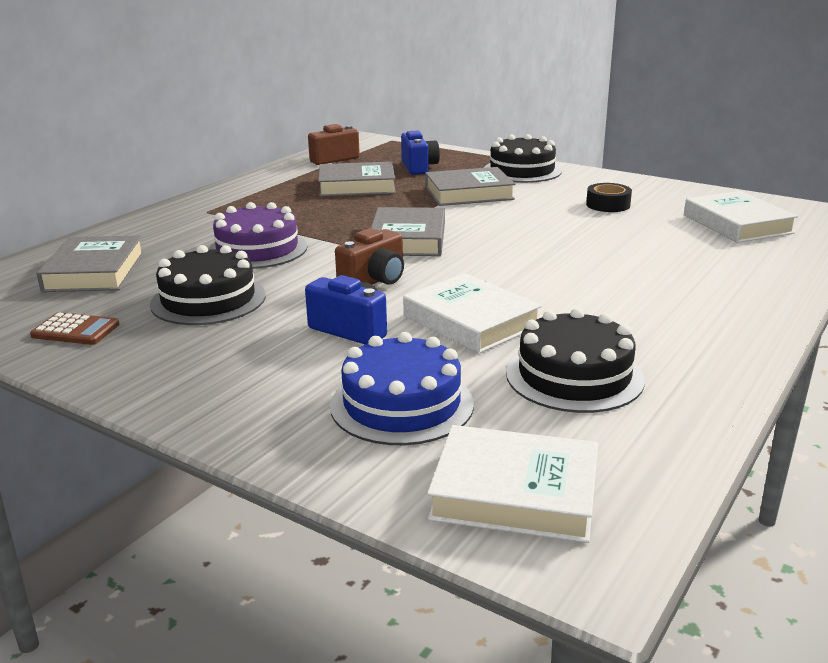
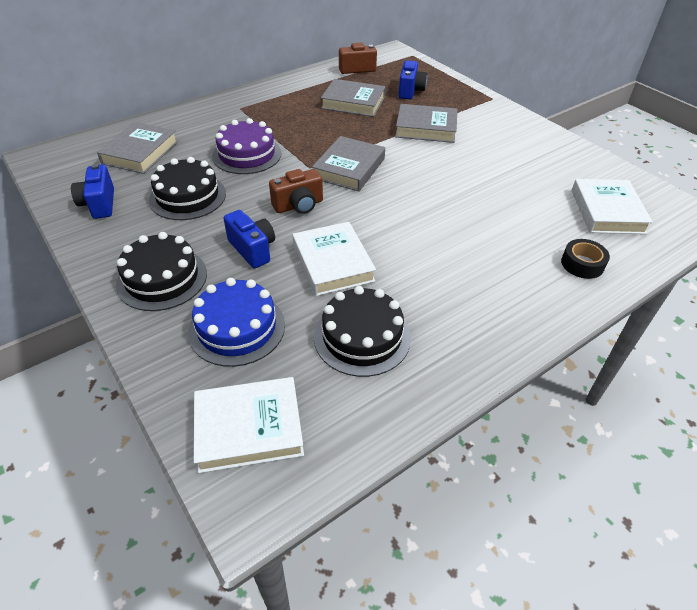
camera: 20 degrees right, 20 degrees up
brown calculator [30,312,120,345] -> blue camera [71,164,114,219]
white book [427,425,598,543] -> white book turned 45 degrees counterclockwise [194,377,304,473]
black cake [484,134,562,183] -> black cake moved to [116,232,207,311]
black tape [586,183,632,212] -> black tape moved to [561,239,610,279]

